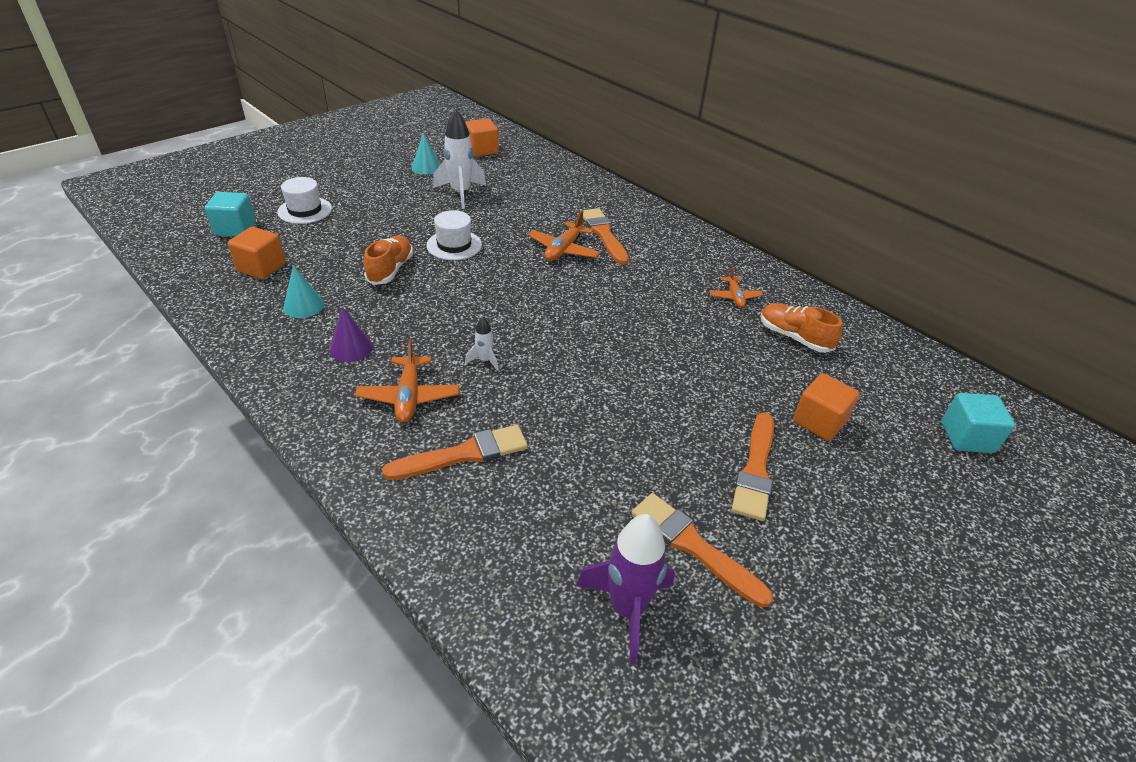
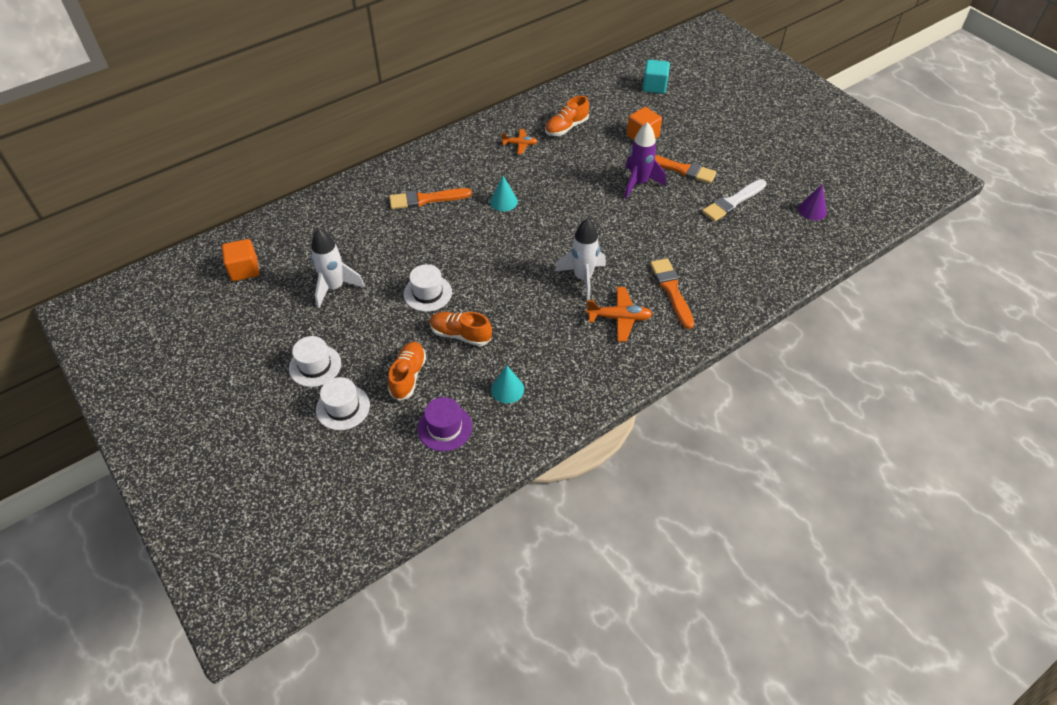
camera: 80 degrees left, 10 degrees up
turquoise cube [205,192,256,237] -> none
orange cube [228,227,286,279] -> purple hat [417,397,472,451]
purple cone [330,307,373,362] -> purple cone moved to [798,185,827,220]
turquoise cone [412,132,440,175] -> turquoise cone moved to [490,176,518,211]
white rocket [465,317,498,371] -> white rocket [555,218,606,300], size x2.08
orange plane [528,210,600,261] -> none
purple rocket [576,514,675,665] -> purple rocket moved to [624,122,666,199]
orange brush [632,493,773,607] -> white brush [702,179,767,222]
none -> white hat [289,336,341,387]
none -> orange shoe [388,342,426,401]

